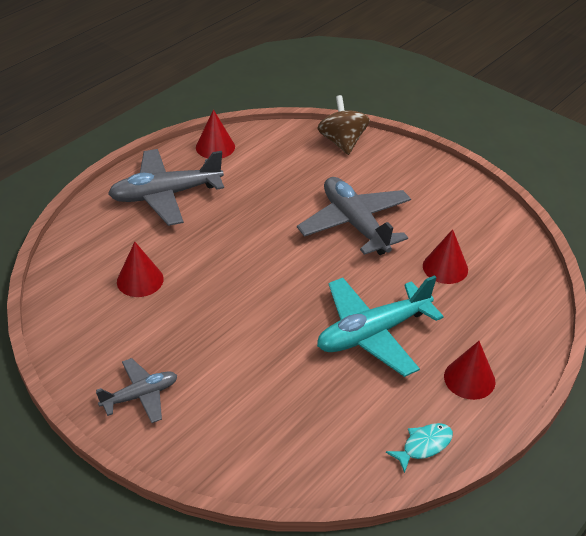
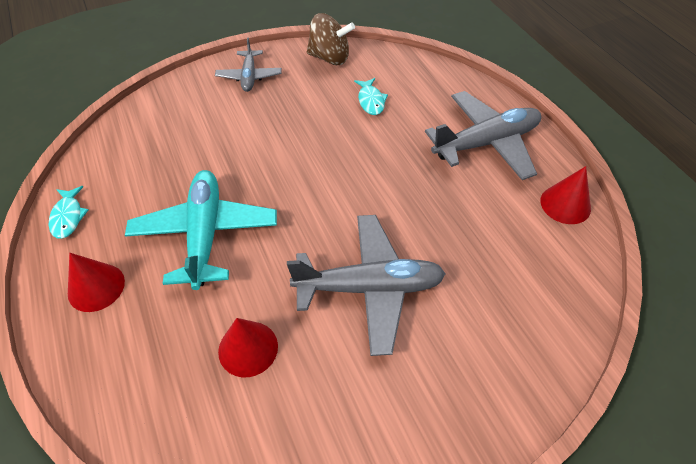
camera: 115 degrees right, 10 degrees up
grey plane [108,149,224,226] -> grey plane turned 60 degrees clockwise [425,91,541,180]
red cone [117,242,164,297] -> turquoise fish [354,78,388,115]
brown spinning top [317,95,370,155] -> brown spinning top moved to [307,13,355,65]

